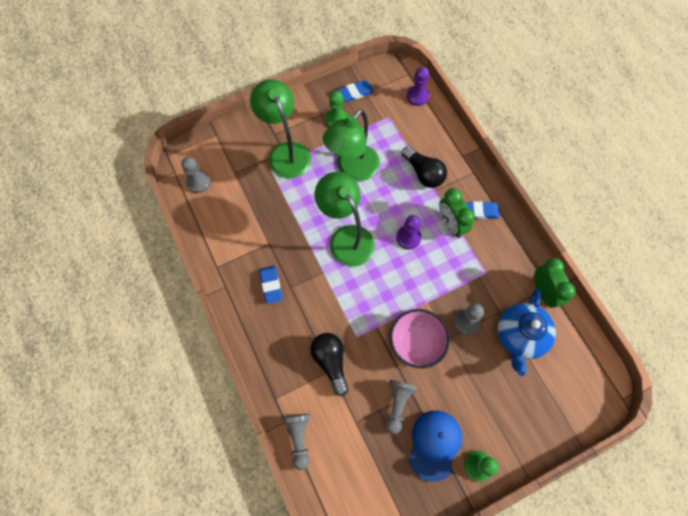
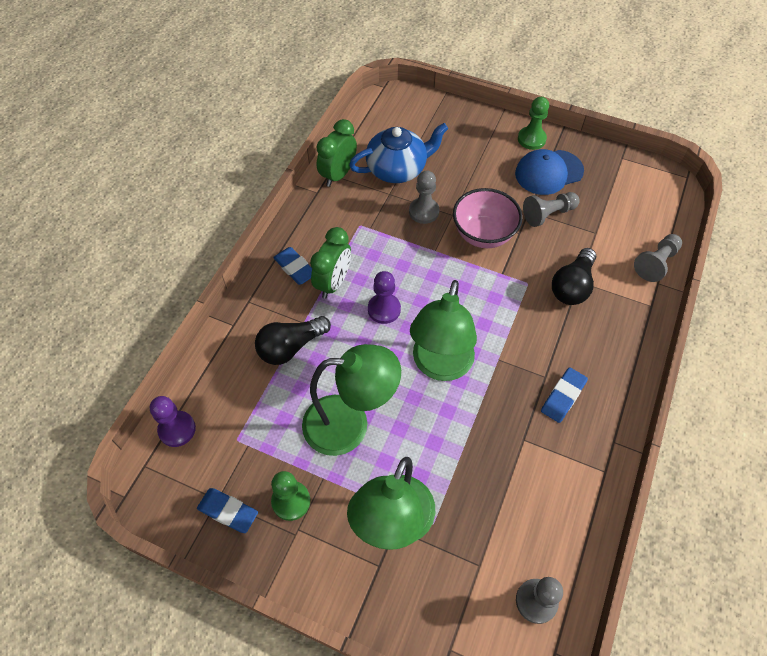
camera: 130 degrees left, 10 degrees down
black light bulb [402,146,447,188] -> black light bulb turned 135 degrees counterclockwise [255,316,331,365]

